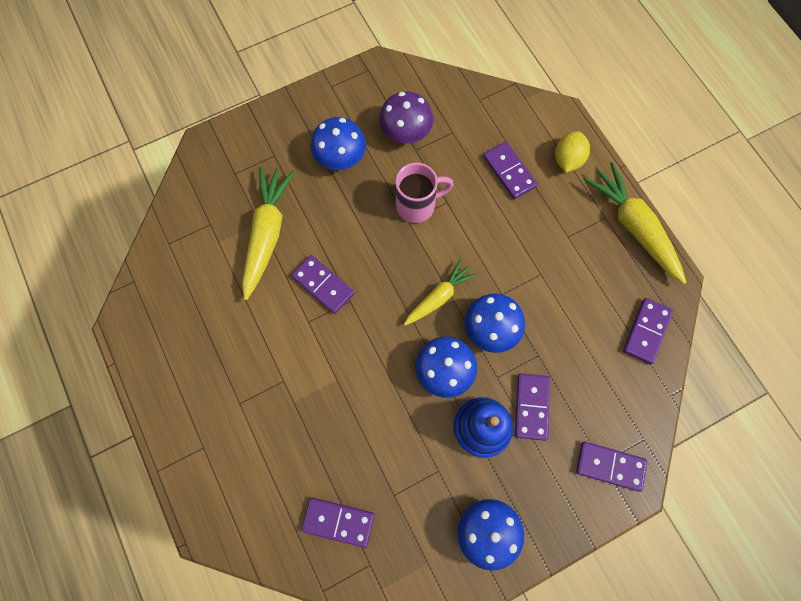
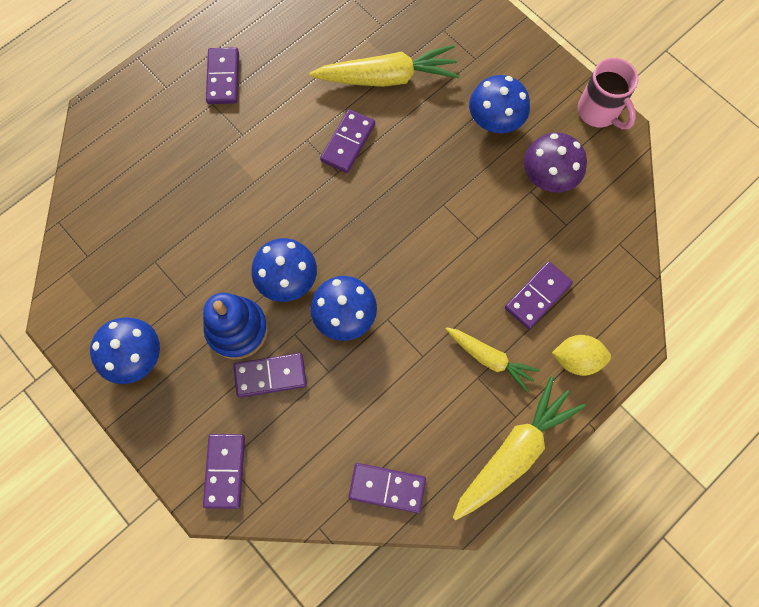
camera: 75 degrees right, 0 degrees up
purple domino [302,498,375,548] -> purple domino moved to [206,47,239,104]
pink mug [395,163,454,223] -> pink mug moved to [578,58,638,129]
yellow carrot [404,259,477,325] -> yellow carrot moved to [446,327,540,392]

